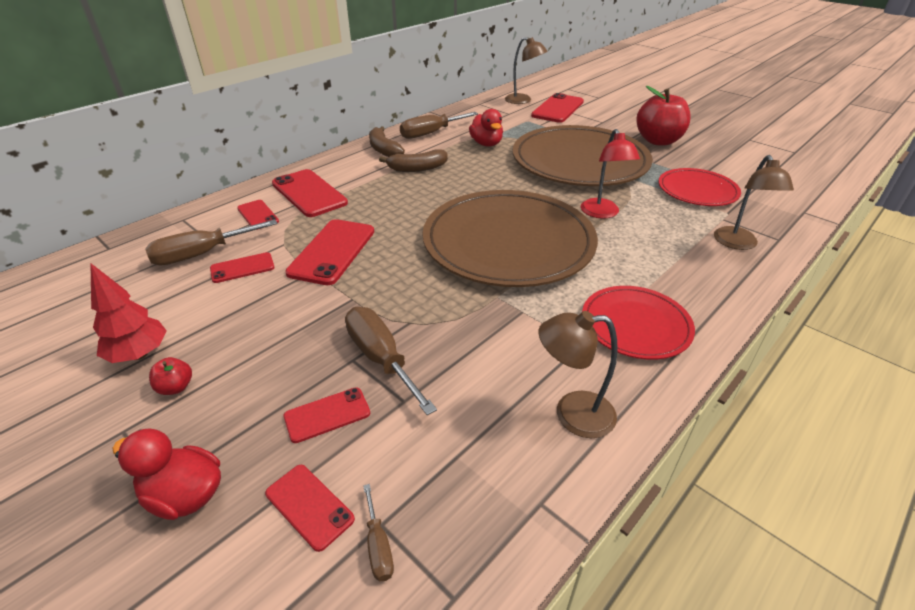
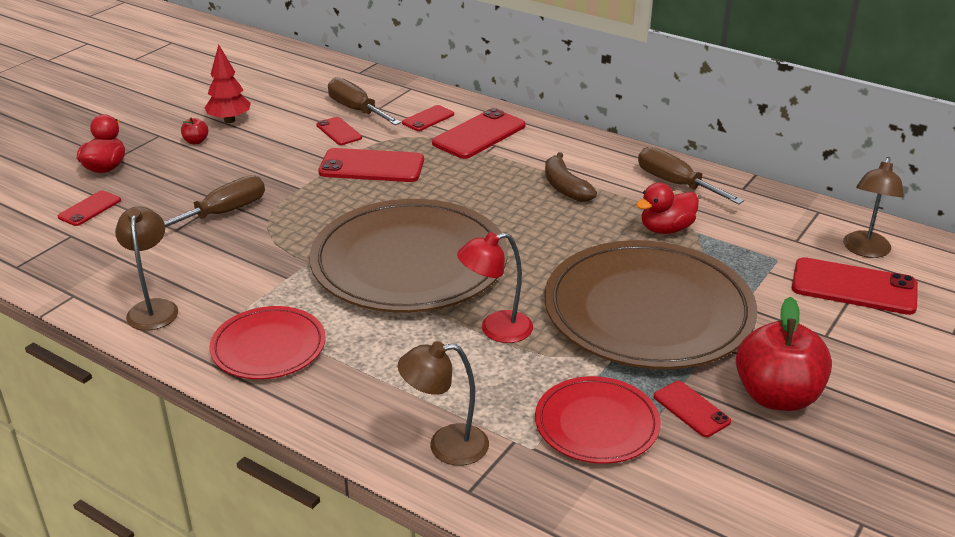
camera: 80 degrees right, 5 degrees down
red phone [283,387,370,443] -> red phone moved to [654,381,731,437]
brown screwdriver [363,484,394,581] -> none
brown banana [369,126,405,157] -> none

